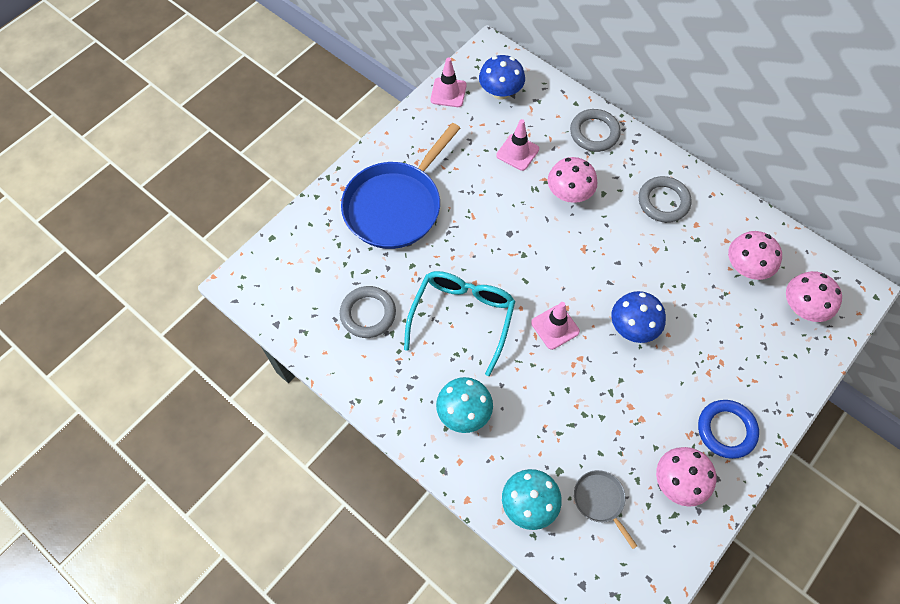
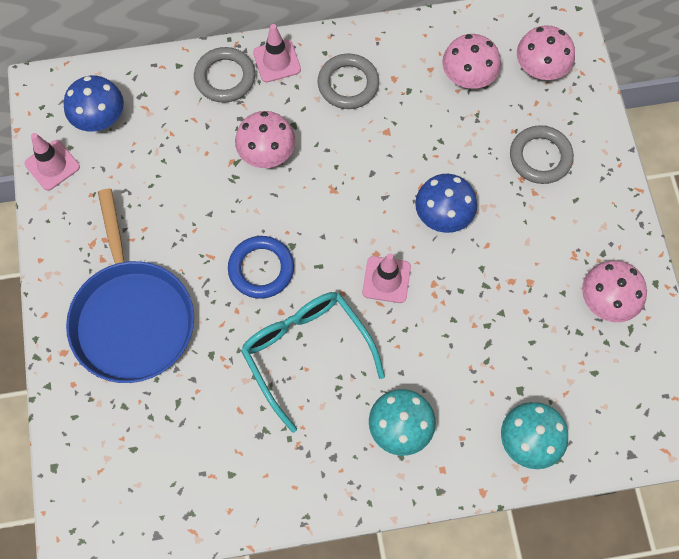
camera: 50 degrees left, 5 degrees up
grey ring [340,286,396,338] -> grey ring moved to [510,125,574,184]
pink traffic cone [496,119,539,171] -> pink traffic cone moved to [253,24,301,82]
grey pan [574,470,637,549] -> none
blue ring [698,400,759,459] -> blue ring moved to [228,236,294,299]

